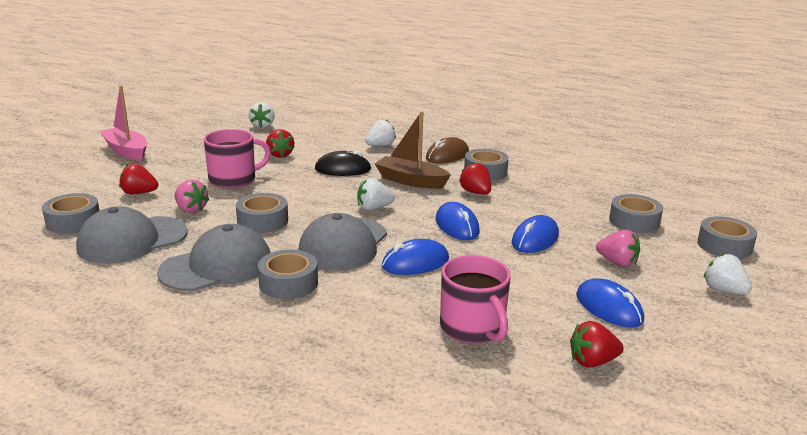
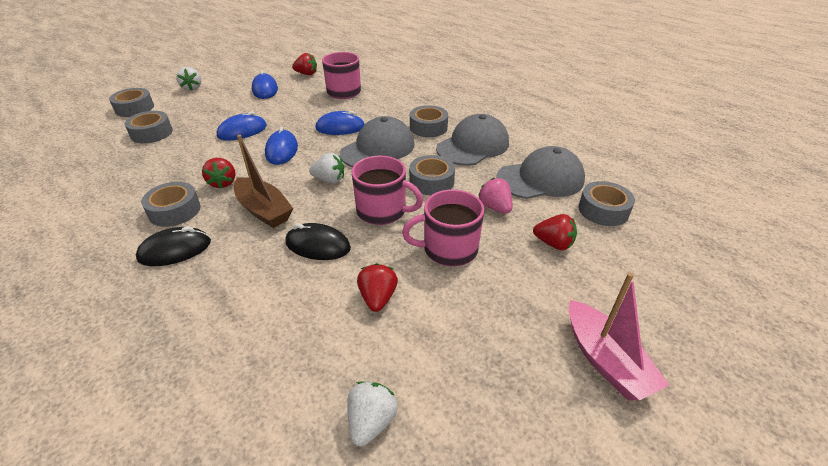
camera: 160 degrees left, 15 degrees up
grey cap [157,224,271,291] -> grey cap turned 150 degrees clockwise [436,114,509,166]
white strawberry [365,120,396,146] -> none
brown mouse [426,137,469,164] -> black mouse [136,226,211,266]
pink strawberry [596,230,640,267] -> none
none -> pink mug [351,156,423,225]

